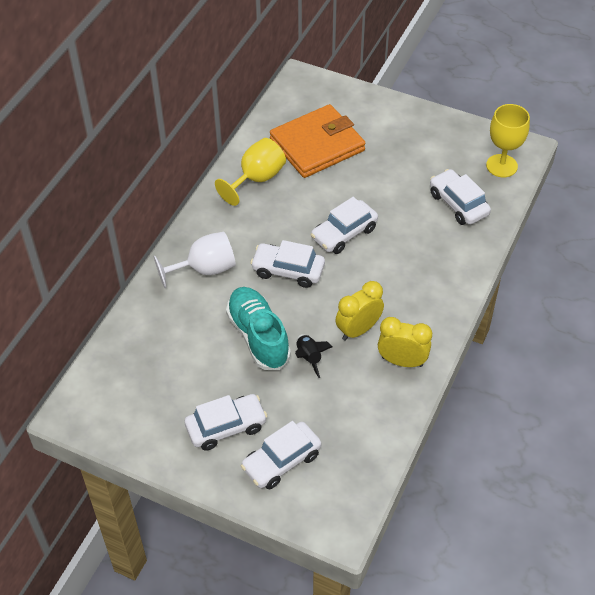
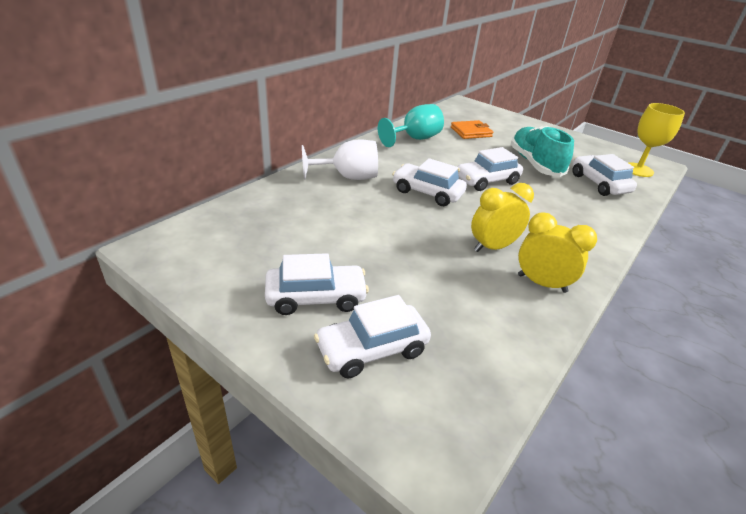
camera: 10 degrees right, 15 degrees down
yellow goblet [215,138,286,206] -> turquoise goblet [378,104,444,147]
turquoise shoe [226,287,291,370] -> turquoise shoe moved to [510,126,574,177]
orange wallet [270,104,365,178] -> orange wallet [451,120,493,139], size x0.52
black rocket [295,334,333,378] -> none

